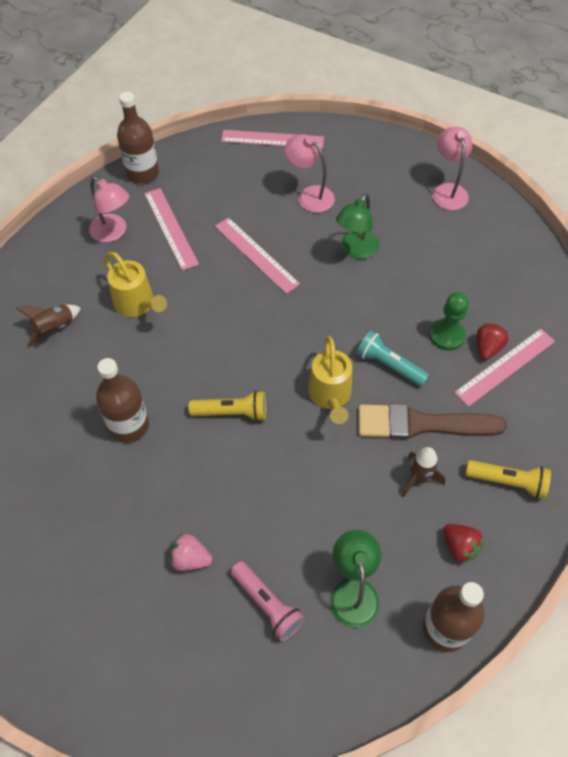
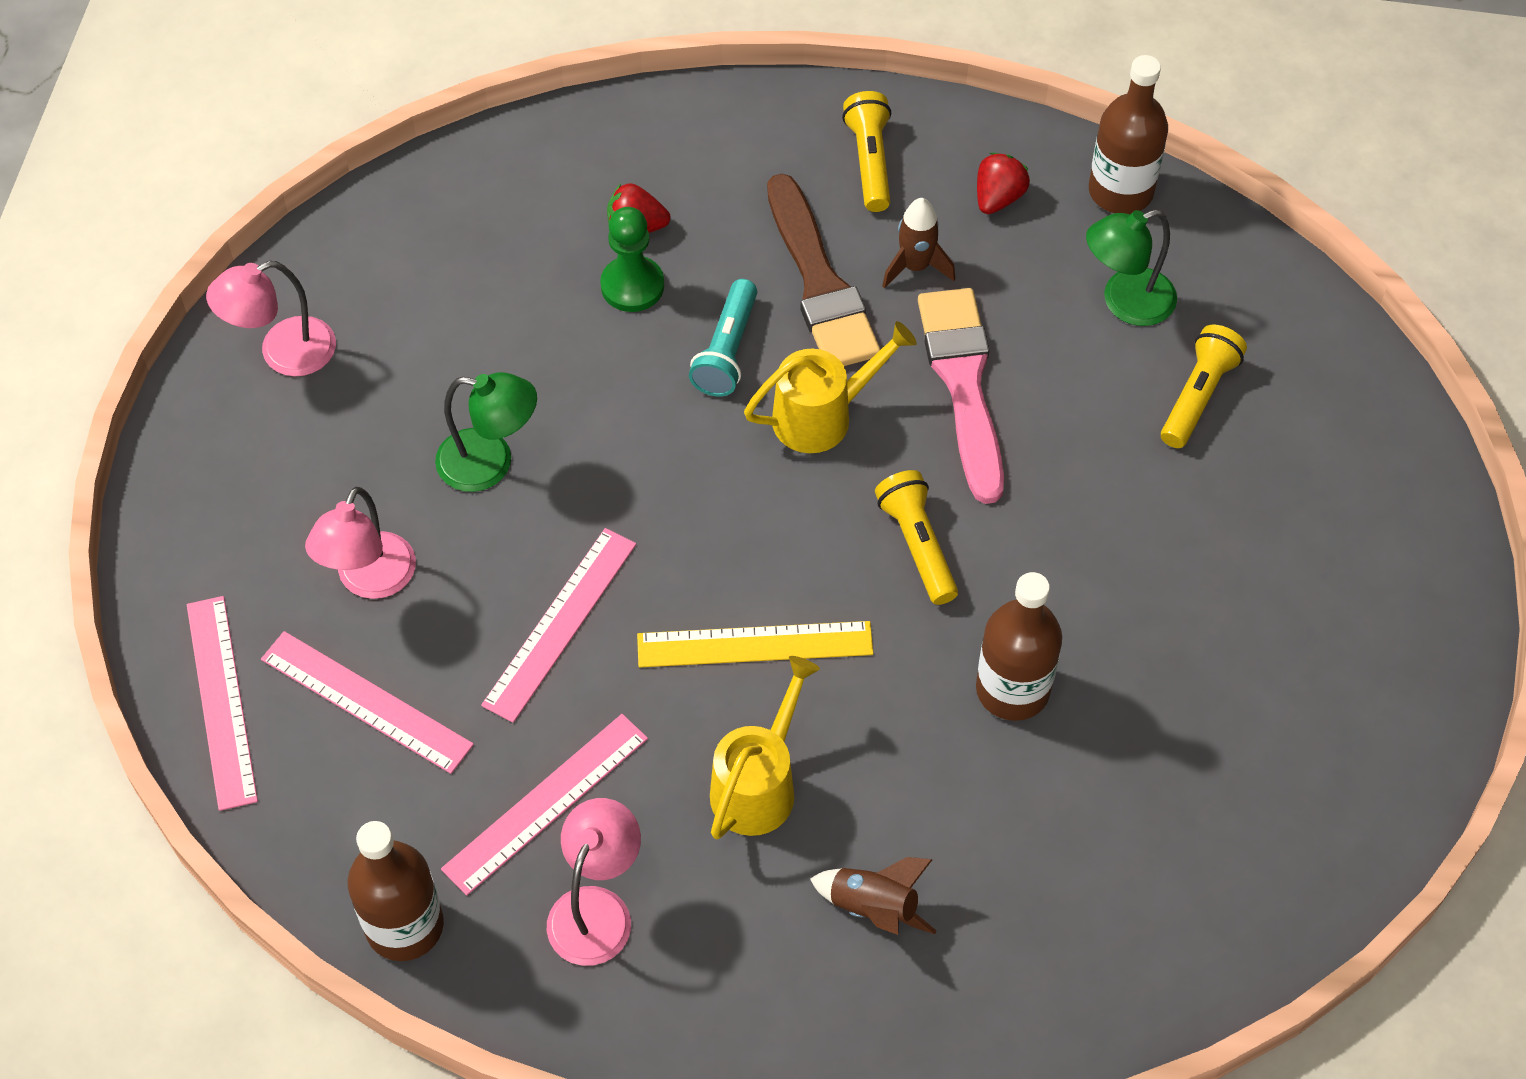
camera: 110 degrees left, 0 degrees up
pink strawberry [169,534,212,571] -> none
pink flashlight [231,561,305,642] -> yellow flashlight [1161,325,1247,448]
pink ruler [454,329,555,407] -> pink ruler moved to [261,631,474,774]
none -> yellow ruler [637,621,873,668]
none -> pink brush [918,288,1004,504]

